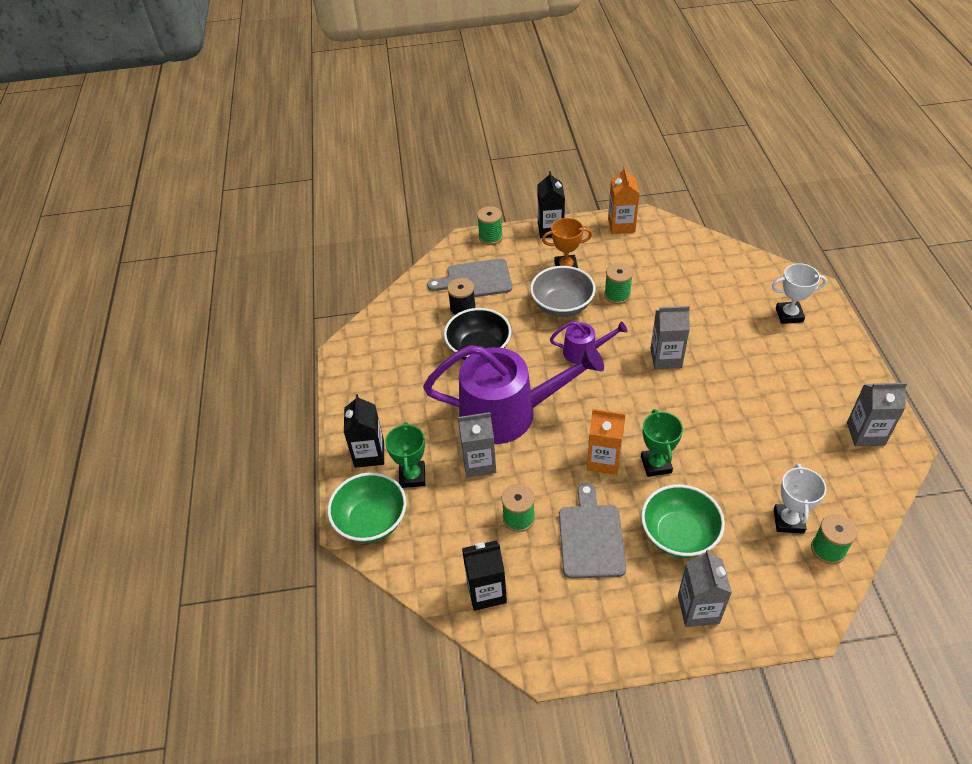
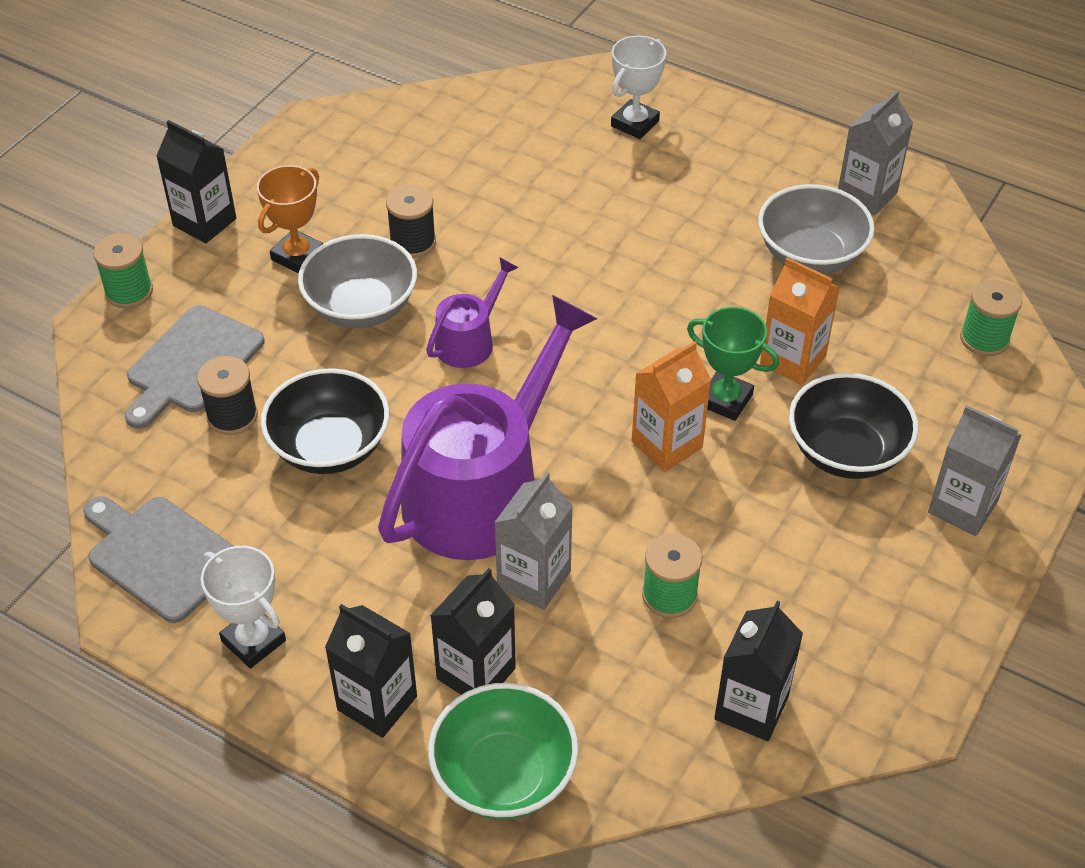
camera: 55 degrees left, 0 degrees up
green trophy [385,422,425,488] -> black carton [430,568,516,695]
grey cutting board [559,482,626,579] -> grey cutting board moved to [83,496,234,623]
green spool [604,263,633,304] -> black spool [386,185,436,258]
orange carton [608,166,640,234] -> orange carton moved to [760,257,840,385]
green bowl [641,484,725,558] -> black bowl [789,373,919,479]
grey carton [651,306,690,369] -> none
white trophy [774,464,826,534] -> white trophy moved to [201,546,286,668]
none -> grey bowl [758,184,875,274]

